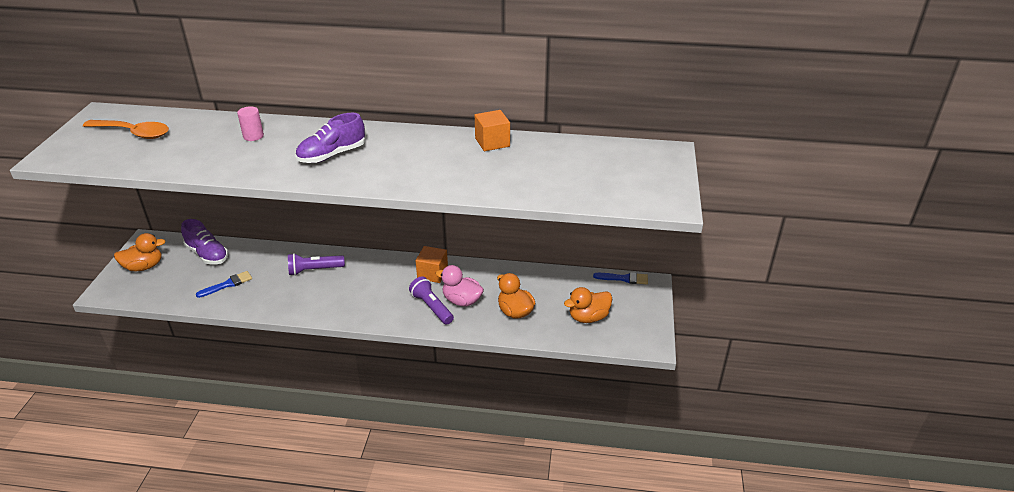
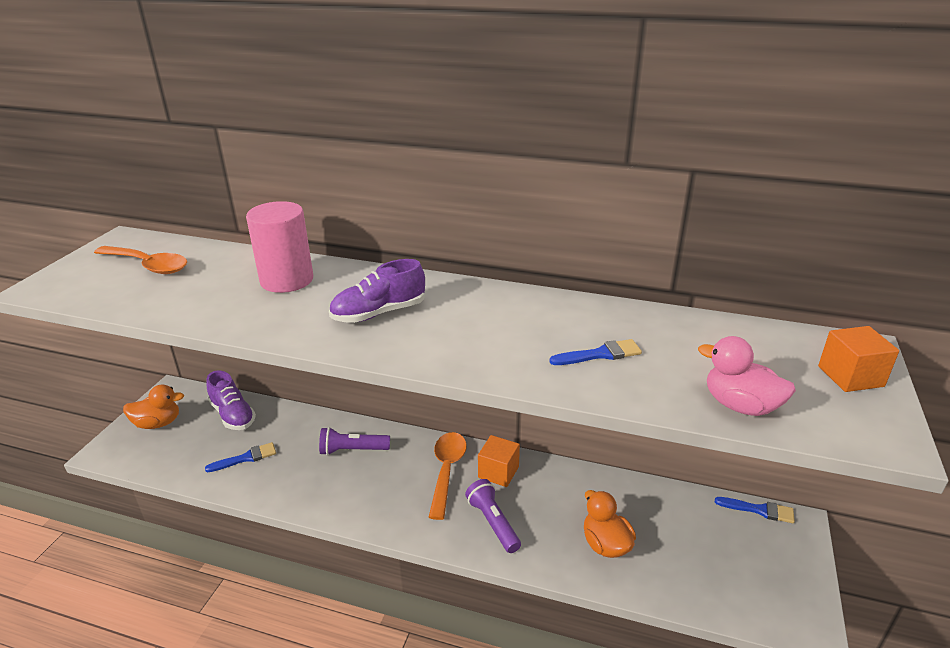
camera: 10 degrees right, 5 degrees down
pink cylinder [237,106,264,141] -> pink cylinder [246,201,313,293], size x2.04
pink duck [435,265,484,306] -> pink duck moved to [698,336,796,416]
orange cube [475,110,510,151] -> orange cube moved to [818,326,899,392]
orange duck [564,287,612,323] -> none
none -> orange spoon [428,432,467,520]
none -> blue brush [549,339,642,365]

